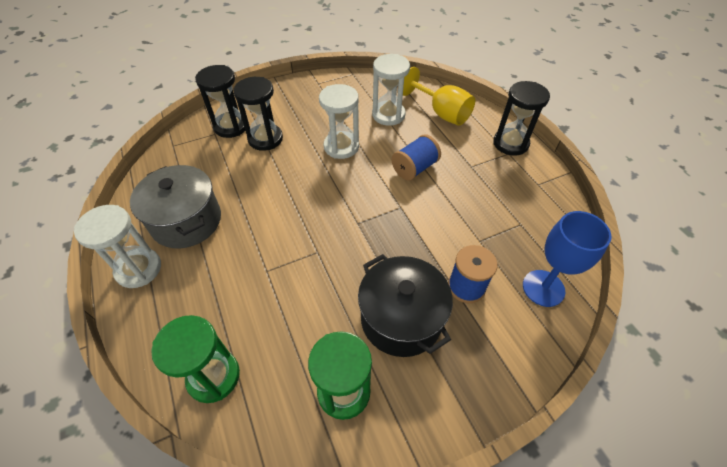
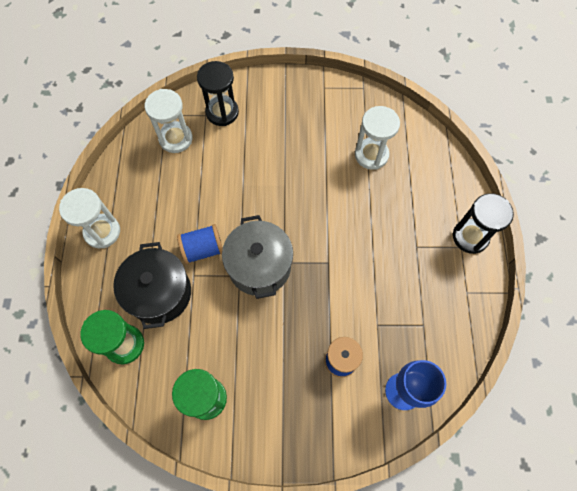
camera: 25 degrees right, 15 degrees up
grey pot [130,165,221,249] -> grey pot moved to [222,215,293,299]
black hourglass [233,77,283,151] -> none
white hourglass [319,84,359,159] -> white hourglass moved to [145,89,193,153]
black pot [358,254,453,357] -> black pot moved to [113,242,191,329]
blue spool [392,134,441,181] -> blue spool moved to [177,224,223,264]
yellow goblet [403,67,475,126] -> none

